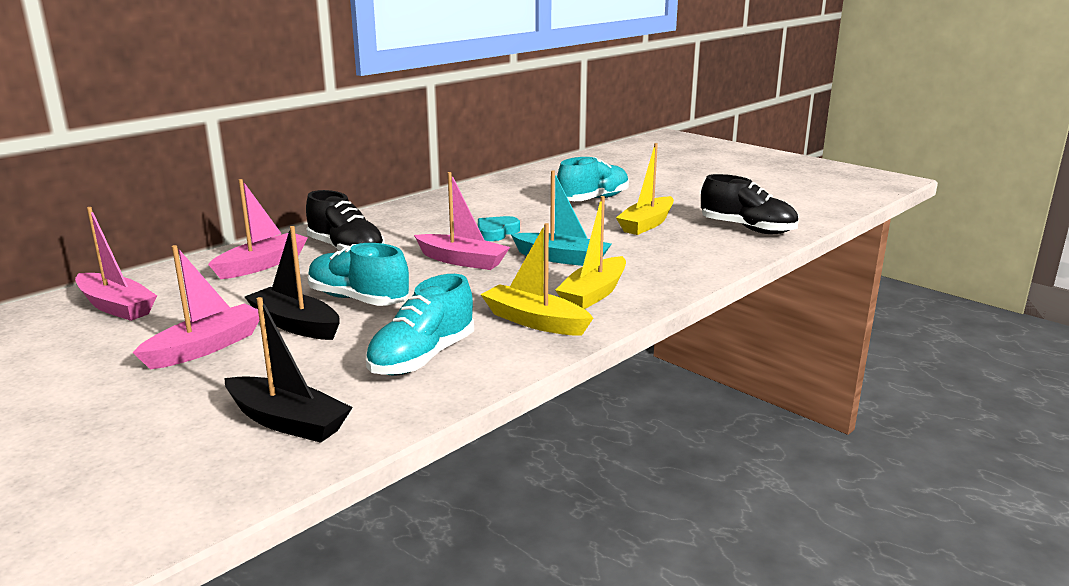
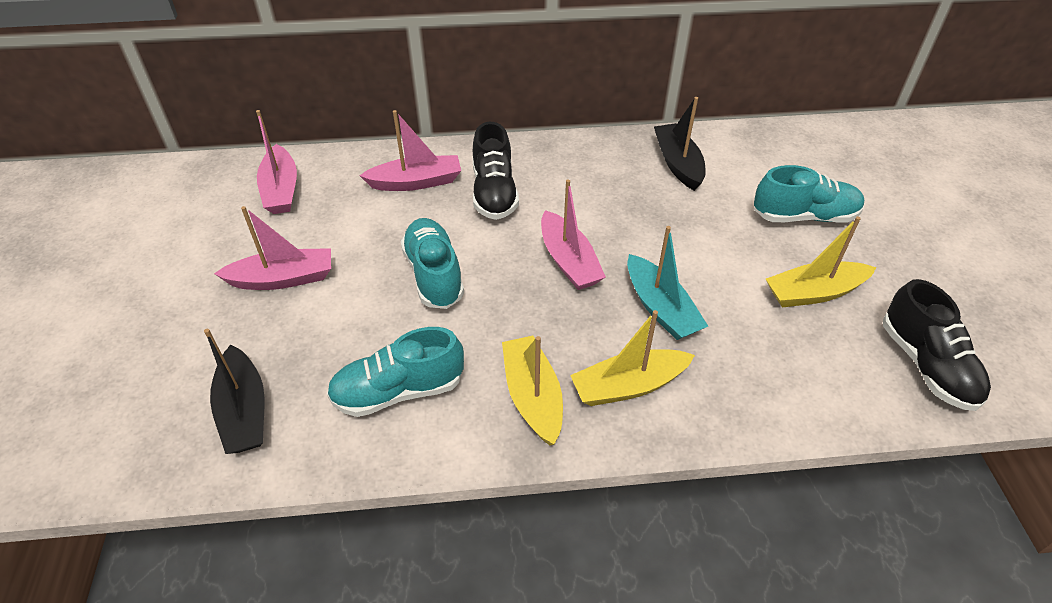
camera: 40 degrees right, 25 degrees up
black boat [245,226,340,340] -> black boat moved to [654,97,706,191]
turquoise heart [478,216,520,241] -> none

